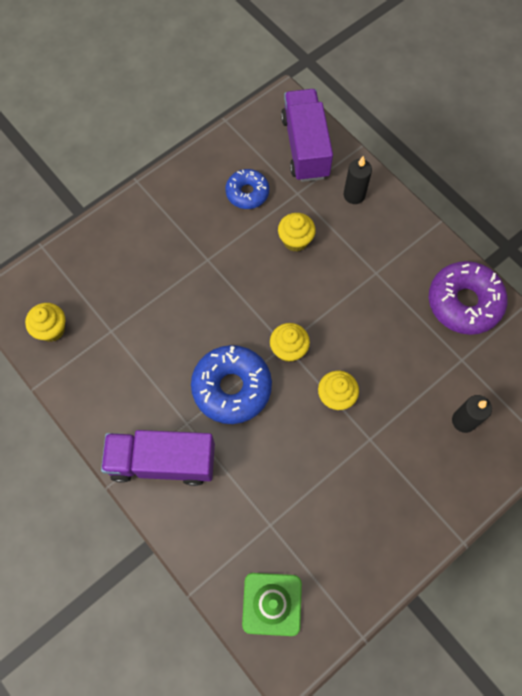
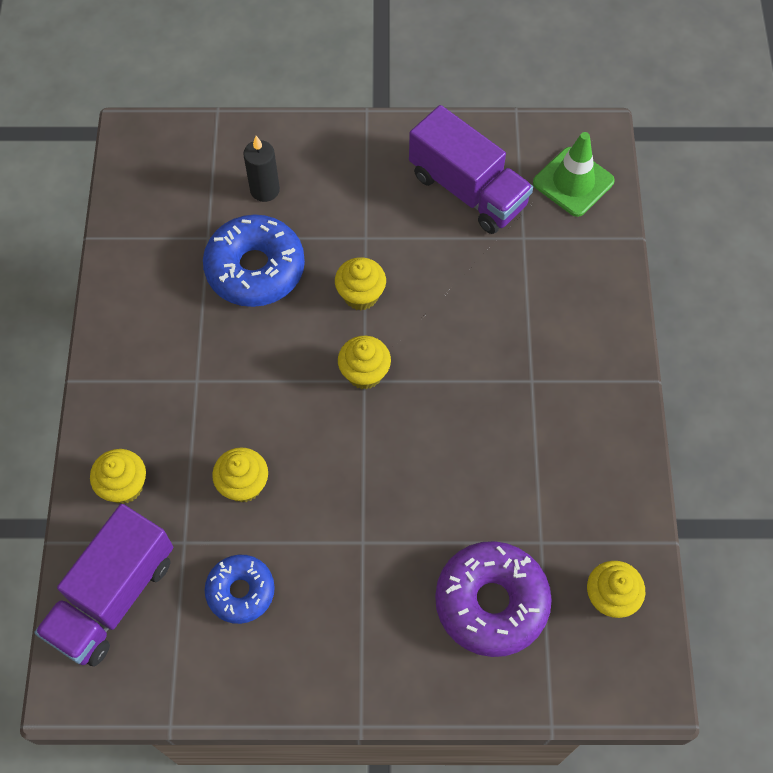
camera: 140 degrees left, 5 degrees down
purple truck [101,430,215,486] -> purple truck moved to [409,105,533,234]
blue donut [191,345,272,424] -> blue donut moved to [203,214,305,307]
black candle [344,156,372,204] -> yellow cupcake [90,449,146,504]
purple donut [429,261,508,335] -> purple donut moved to [435,541,552,657]

